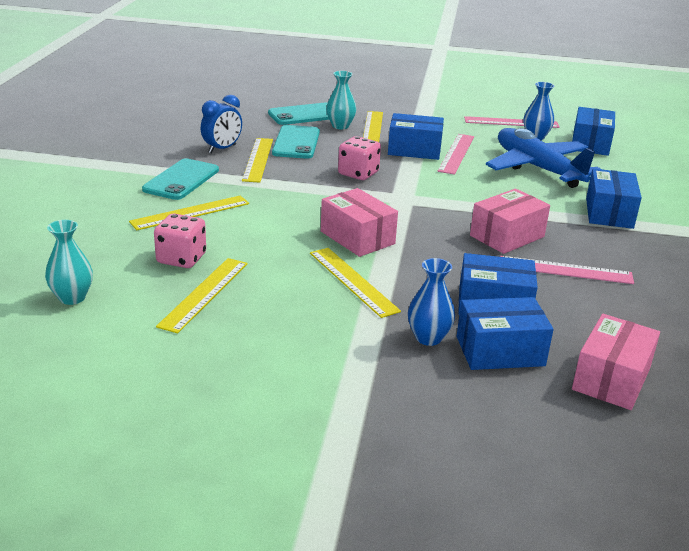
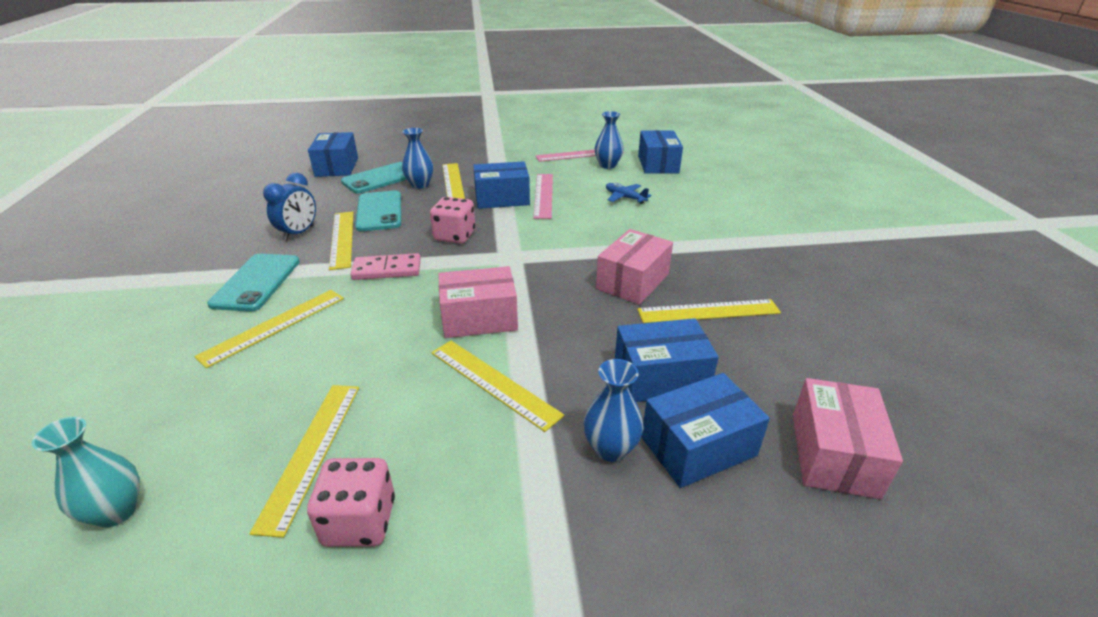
camera: 15 degrees left, 5 degrees up
pink dice [154,214,206,268] -> pink dice moved to [307,458,395,547]
pink box [321,188,398,257] -> pink box turned 45 degrees counterclockwise [438,266,518,338]
turquoise vase [326,71,357,129] -> blue vase [402,128,433,189]
blue plane [486,128,603,188] -> blue plane [606,183,651,204], size x0.41
pink ruler [500,256,634,284] -> yellow ruler [637,299,781,323]
blue box [586,169,642,229] -> blue box moved to [308,132,358,177]
none -> pink domino [350,253,421,280]

